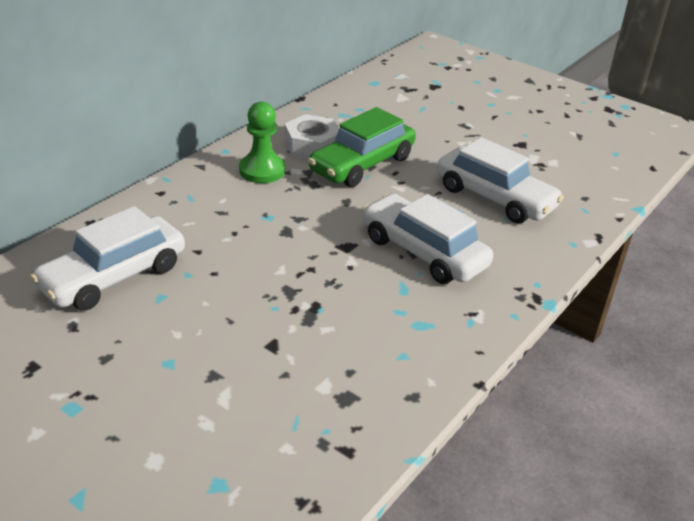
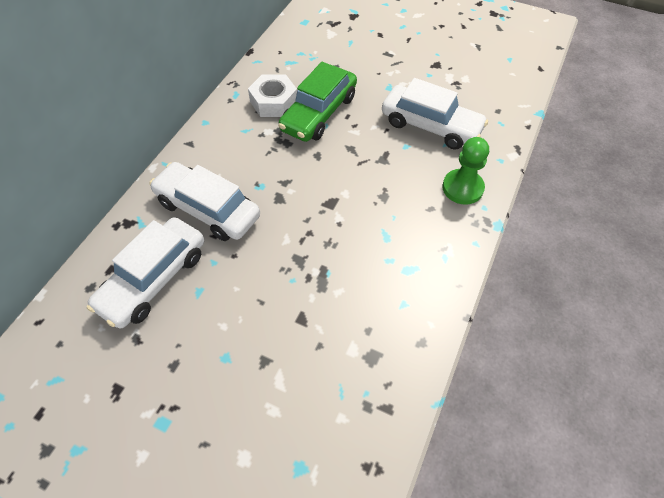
camera: 10 degrees left, 20 degrees up
green pawn [239,102,285,183] -> green pawn moved to [442,137,489,204]
white car [362,193,493,284] -> white car moved to [149,162,260,241]

